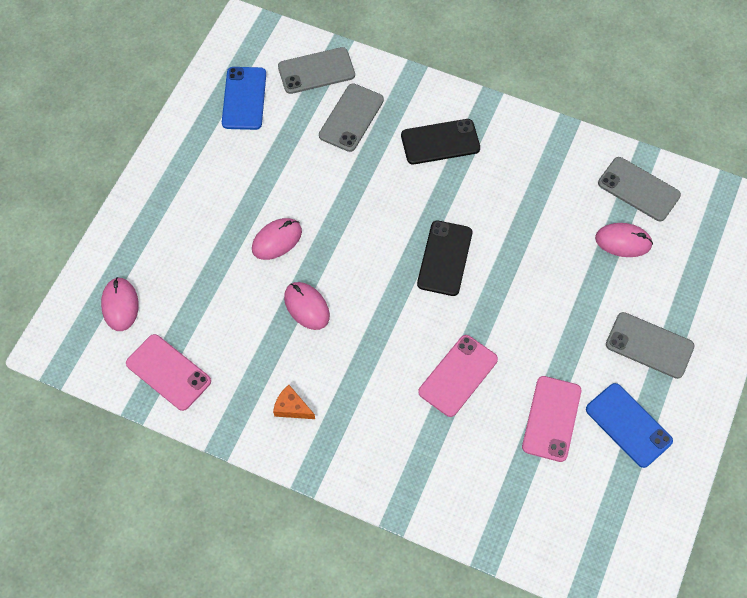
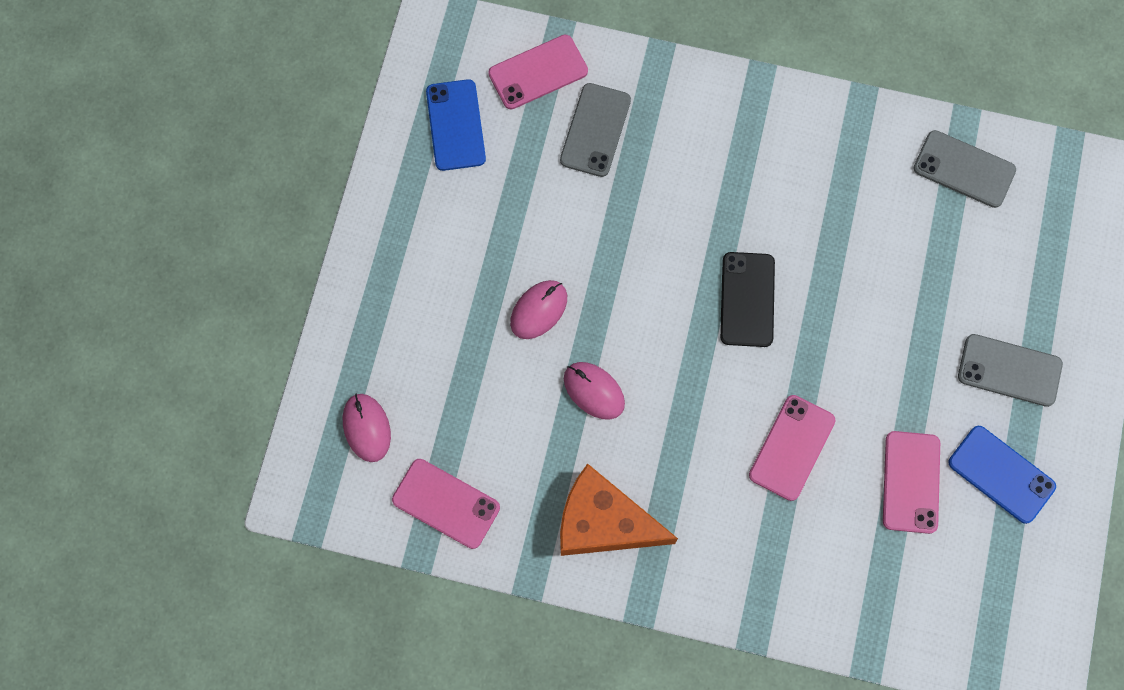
camera: 10 degrees left, 10 degrees up
orange cheese [273,385,315,419] -> orange cheese [560,463,678,556], size x2.31
grey phone [278,47,355,94] -> pink phone [488,35,588,110]
black phone [401,119,480,164] -> none
pink mouse [595,223,653,257] -> none

